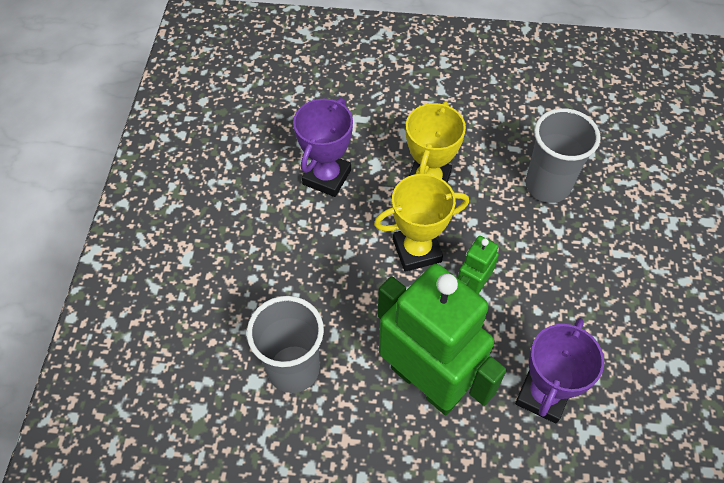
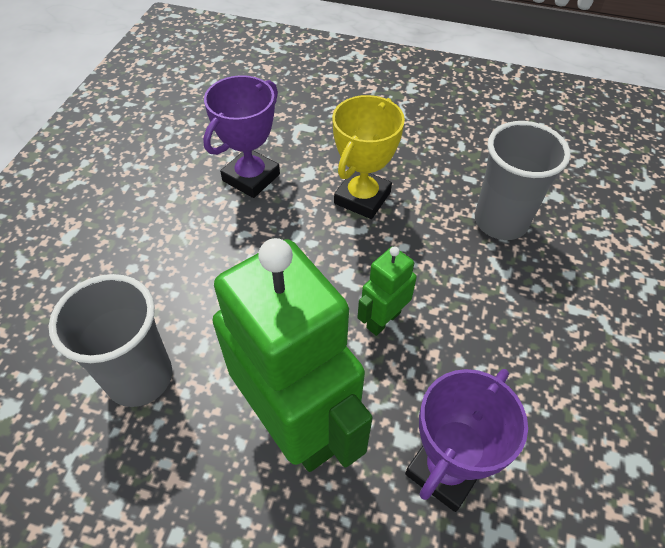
camera: 10 degrees right, 5 degrees down
yellow trophy [374,174,469,272] -> none

